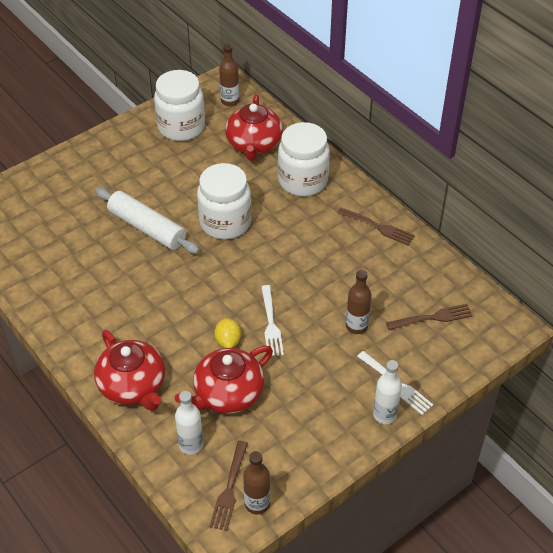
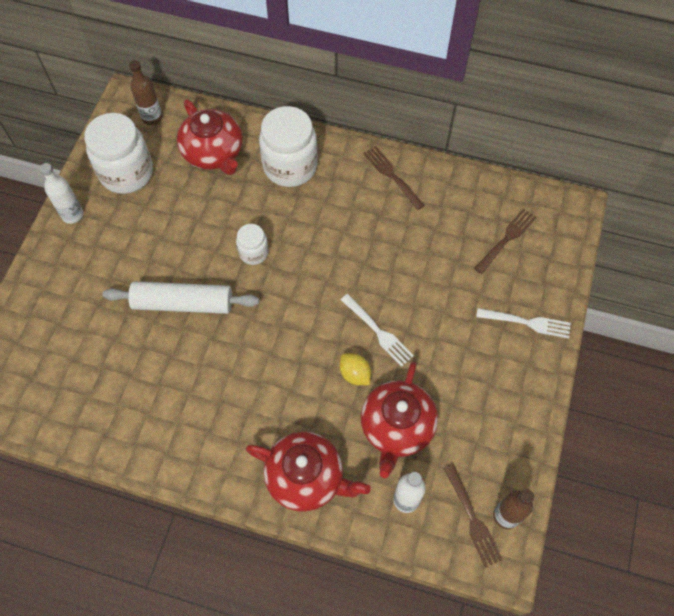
camera: 35 degrees left, 15 degrees up
white jar [197,163,252,239] -> white jar [236,224,269,265], size x0.52
brown fork [337,207,415,245] -> brown fork turned 120 degrees counterclockwise [364,146,425,210]
brown bottle [346,270,372,334] -> none
white bottle [373,360,402,424] -> white bottle moved to [40,163,83,224]

